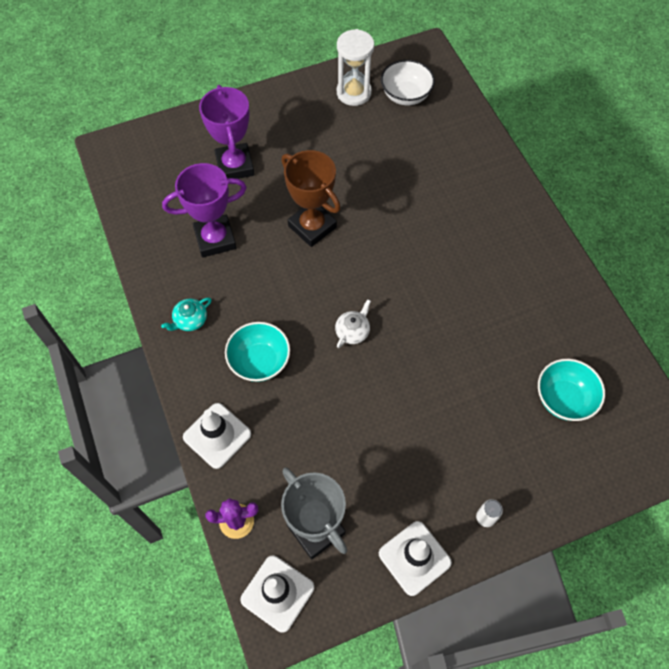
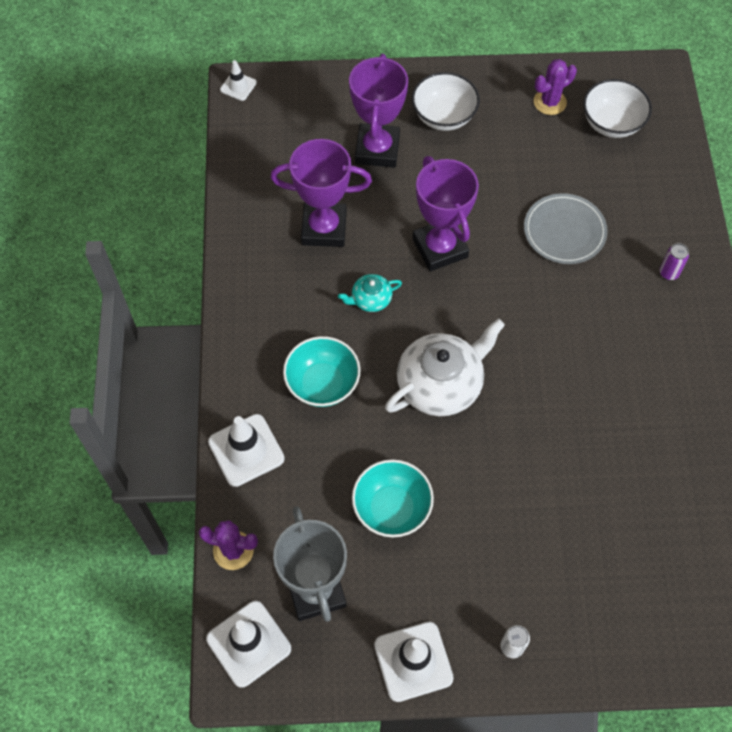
camera: 20 degrees right, 0 degrees up
turquoise teapot [161,297,212,331] -> turquoise teapot moved to [338,274,402,312]
brown trophy [281,150,340,247] -> purple trophy [412,156,479,271]
white teapot [335,300,371,348] -> white teapot [385,319,505,416], size x2.04
white hourglass [337,29,374,106] -> purple cactus [534,59,577,115]
turquoise bowl [538,359,605,421] -> turquoise bowl moved to [352,459,434,537]
none -> white traffic cone [220,60,257,101]
none -> white bowl [412,72,480,131]
none -> grey plate [524,193,608,264]
none -> purple can [660,243,689,280]

